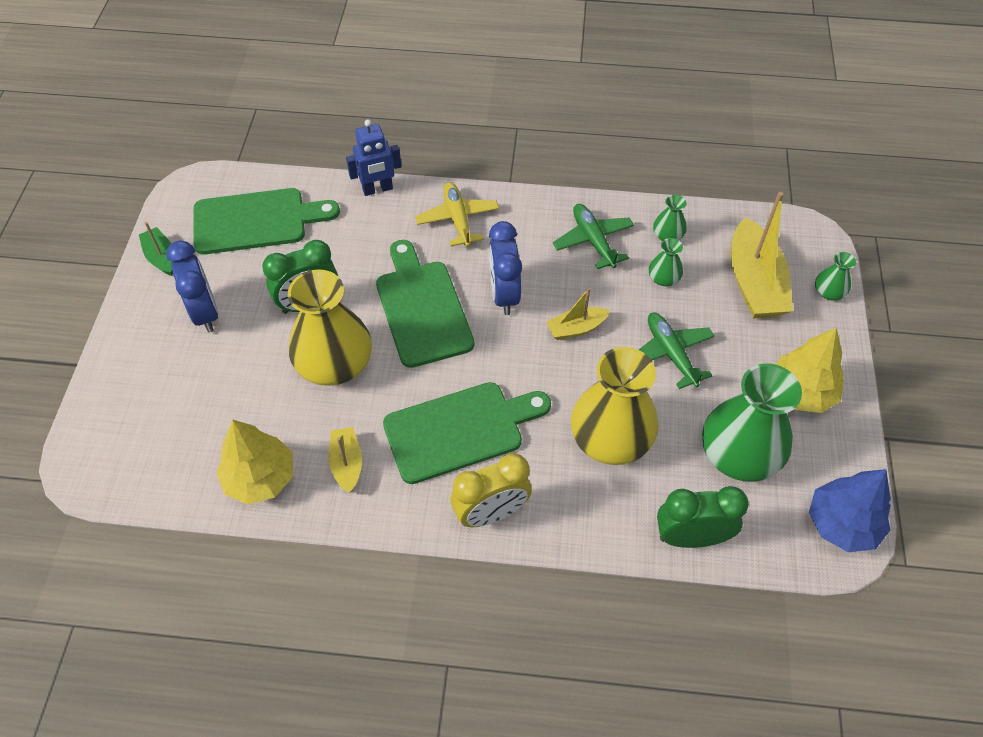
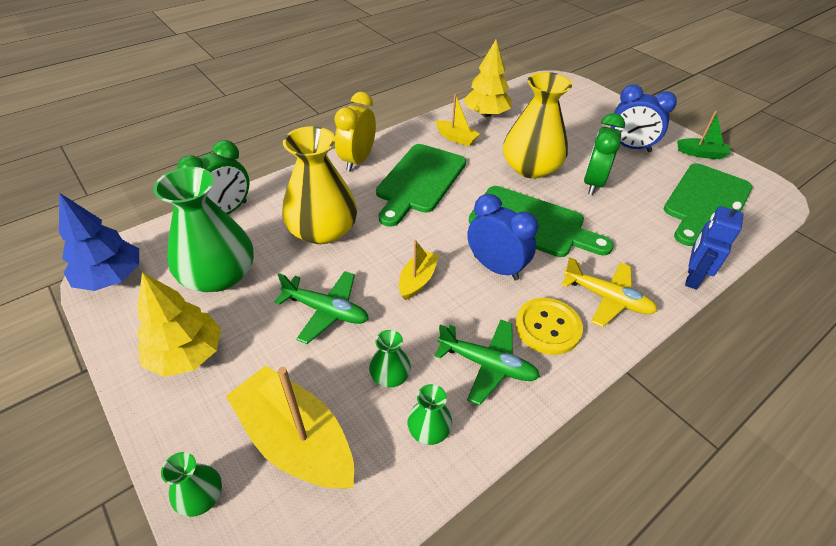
camera: 135 degrees right, 10 degrees down
none -> yellow button [515,298,583,355]

